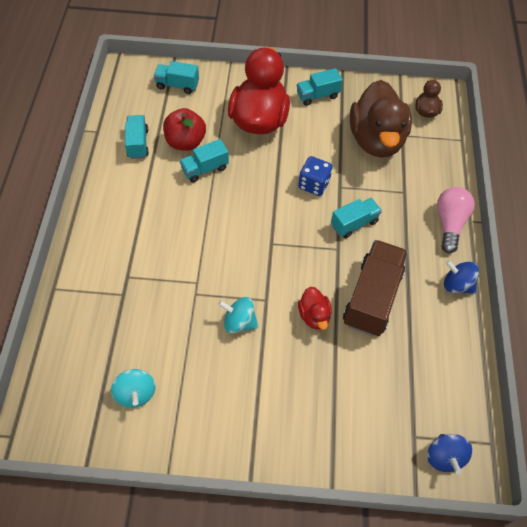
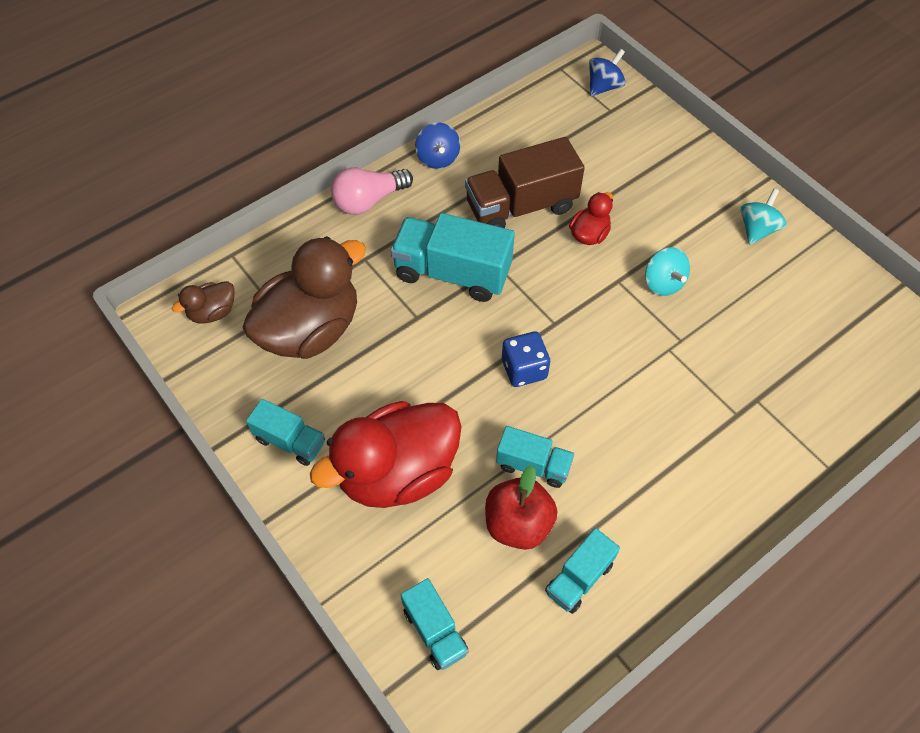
camera: 130 degrees left, 0 degrees up
turquoise spinning top [111,369,156,408] -> turquoise spinning top moved to [740,189,787,245]
blue dice [298,156,333,196] -> blue dice moved to [502,331,550,387]
turquoise truck [331,198,382,238] -> turquoise truck [391,213,515,302], size x1.77

